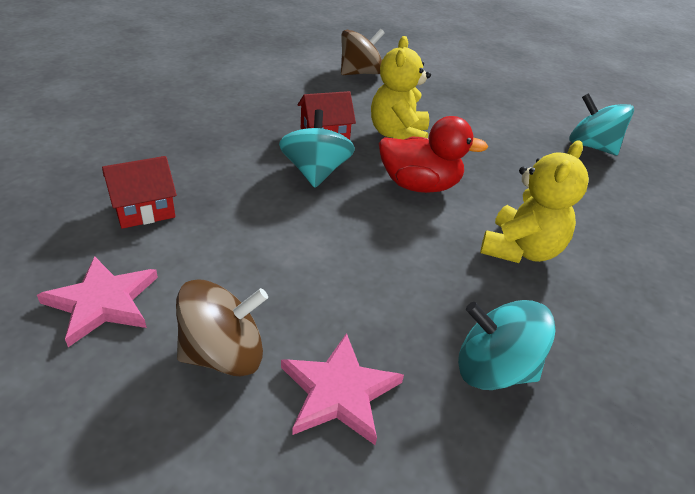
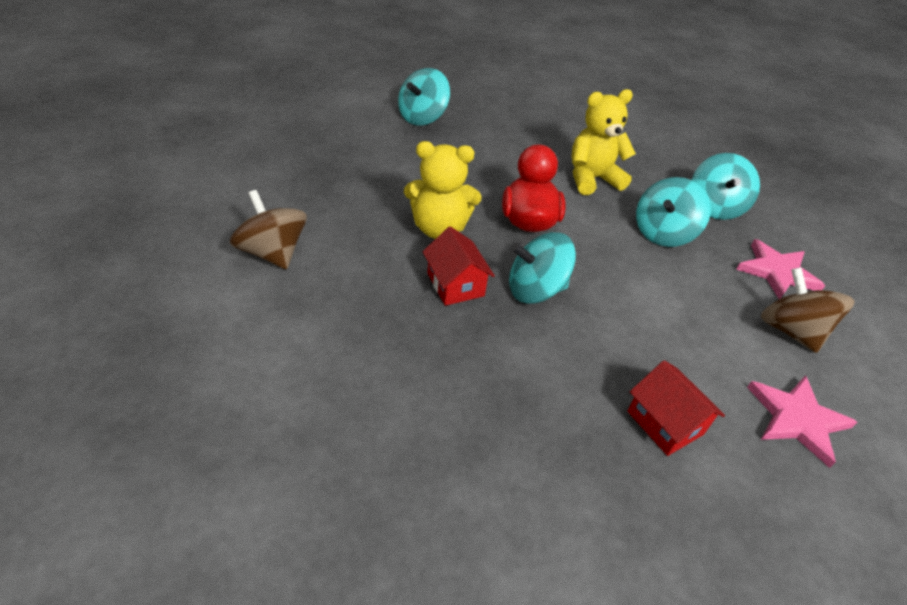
camera: 95 degrees left, 5 degrees up
yellow teddy bear [480,140,589,263] -> yellow teddy bear turned 45 degrees counterclockwise [571,89,636,195]
none -> turquoise spinning top [636,177,711,247]

